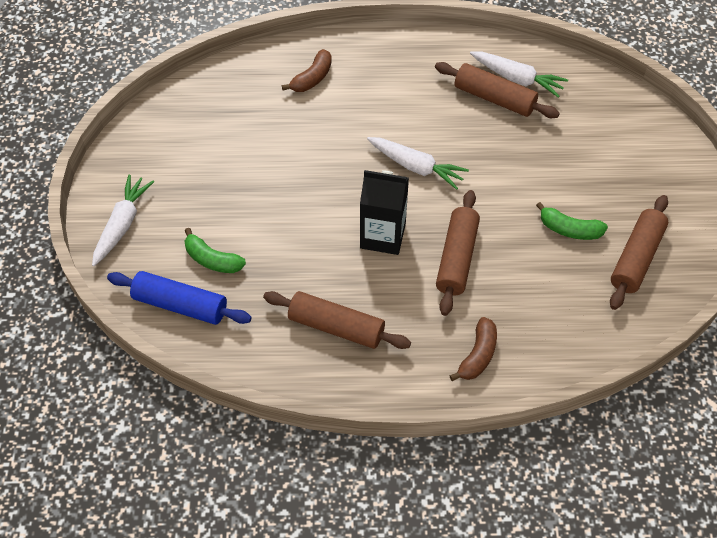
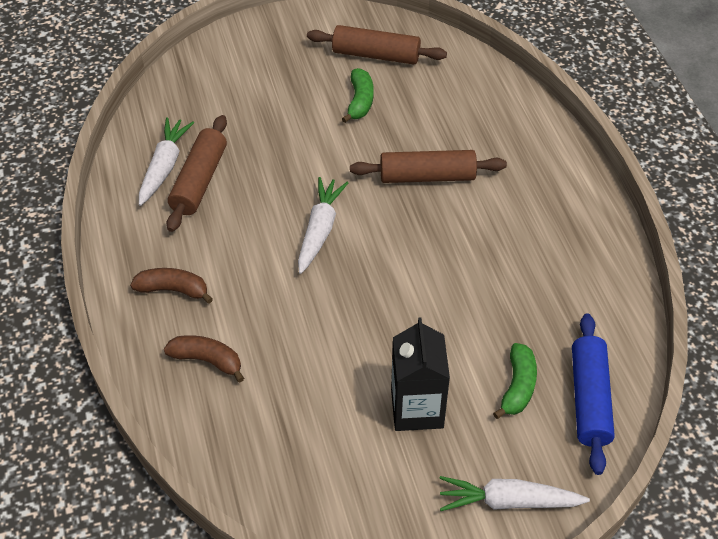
camera: 105 degrees left, 5 degrees down
brown rolling pin [263,291,411,349] -> none
black carton [360,170,409,255] -> black carton moved to [391,317,450,431]
brown banana [449,317,497,381] -> brown banana moved to [130,268,213,304]

